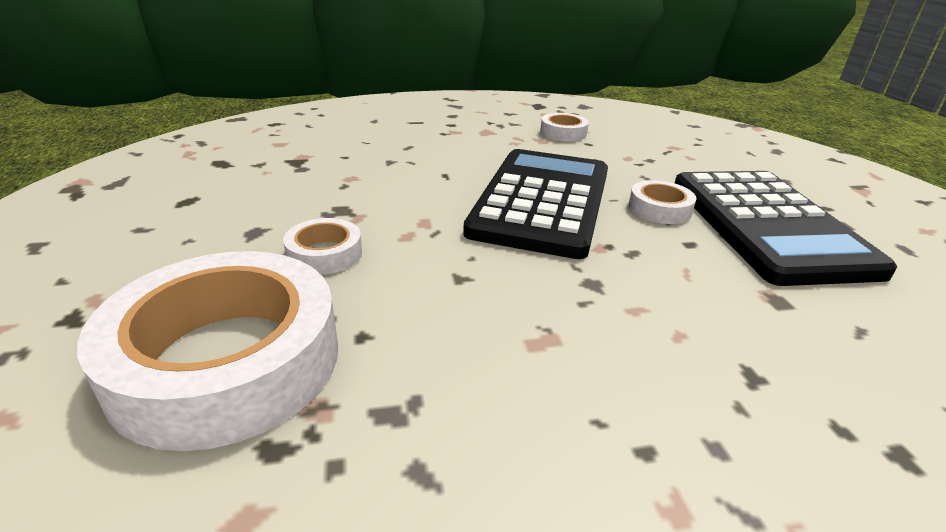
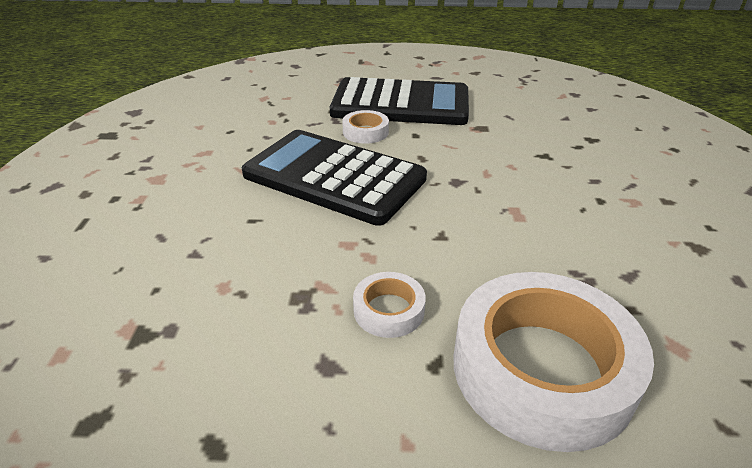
camera: 75 degrees left, 5 degrees up
white tape [540,113,589,141] -> none

